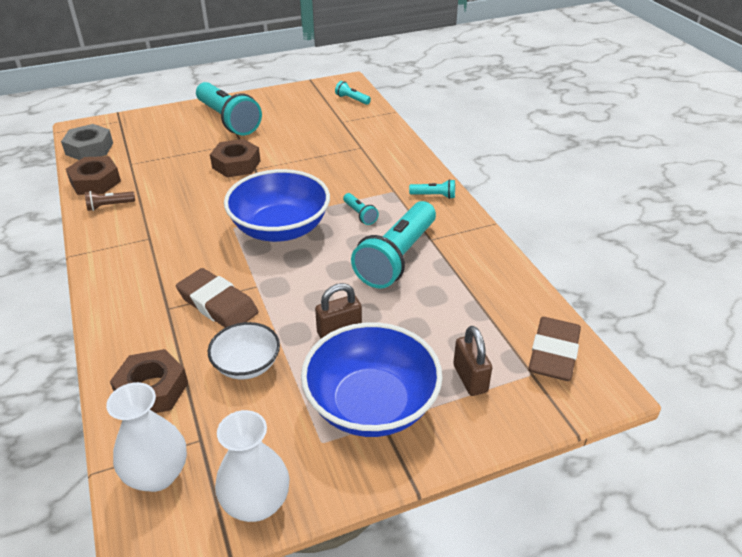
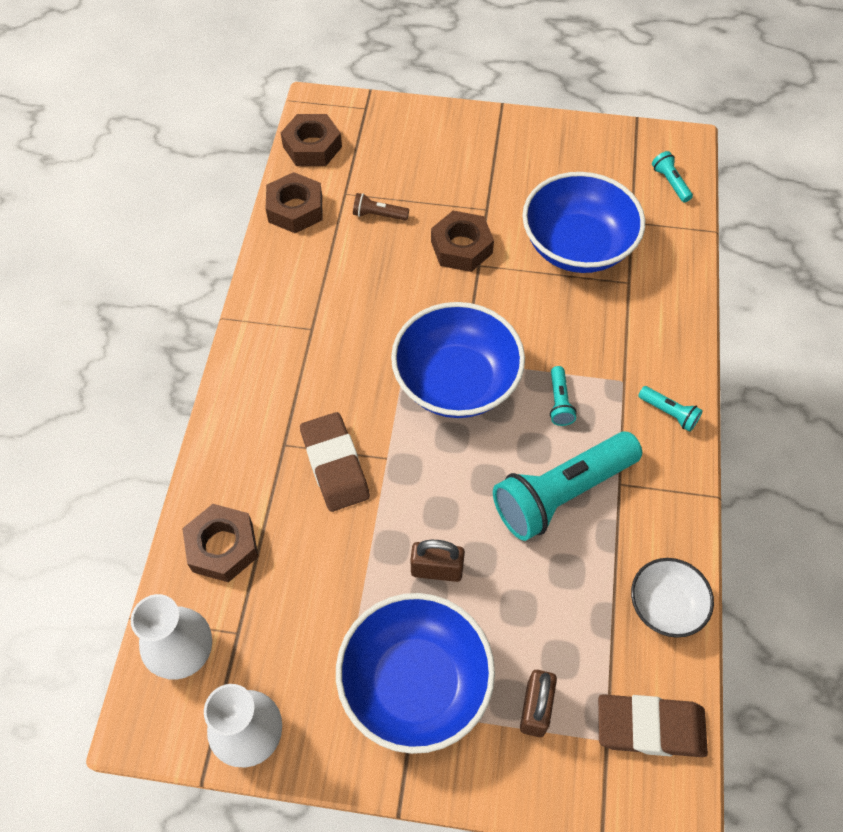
camera: 30 degrees right, 20 degrees up
grey nut [61,124,113,160] -> brown nut [281,114,342,166]
brown flashlight [85,191,135,211] -> brown flashlight moved to [353,193,409,221]
turquoise flashlight [196,82,262,135] -> none
white bowl [208,322,280,379] -> white bowl moved to [631,558,714,638]
brown eraser [528,317,581,381] -> brown eraser turned 45 degrees clockwise [598,694,708,757]
none -> blue bowl [522,172,645,273]

